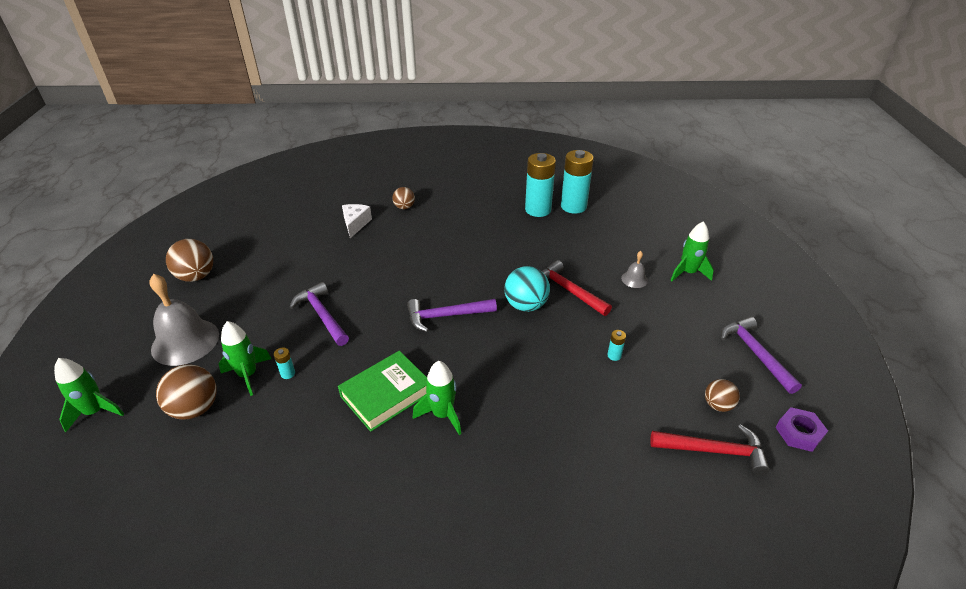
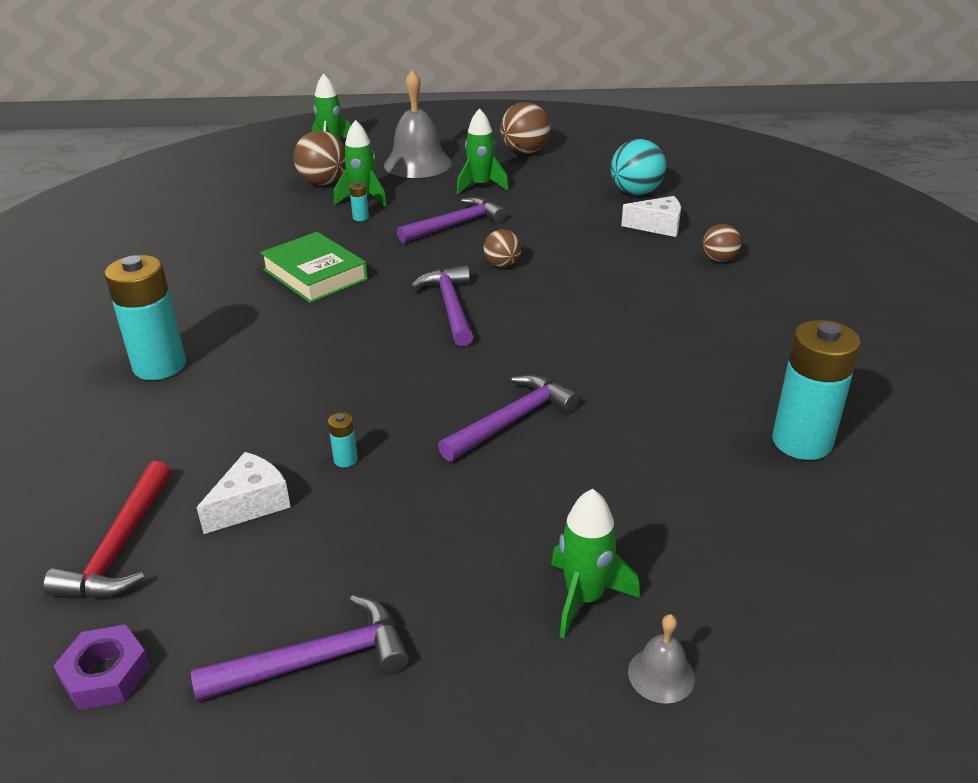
camera: 90 degrees right, 5 degrees down
green rocket [413,361,461,435] -> green rocket moved to [457,108,509,195]
turquoise ball [504,266,550,312] -> turquoise ball moved to [611,139,666,195]
turquoise battery [525,153,556,217] -> turquoise battery moved to [104,255,186,380]
red hammer [542,260,612,316] -> purple hammer [438,374,579,462]
grey bell [621,251,648,288] -> grey bell moved to [628,614,695,704]
brown ball [705,379,740,412] -> brown ball moved to [484,229,521,267]
none -> white cheese [196,452,291,534]

